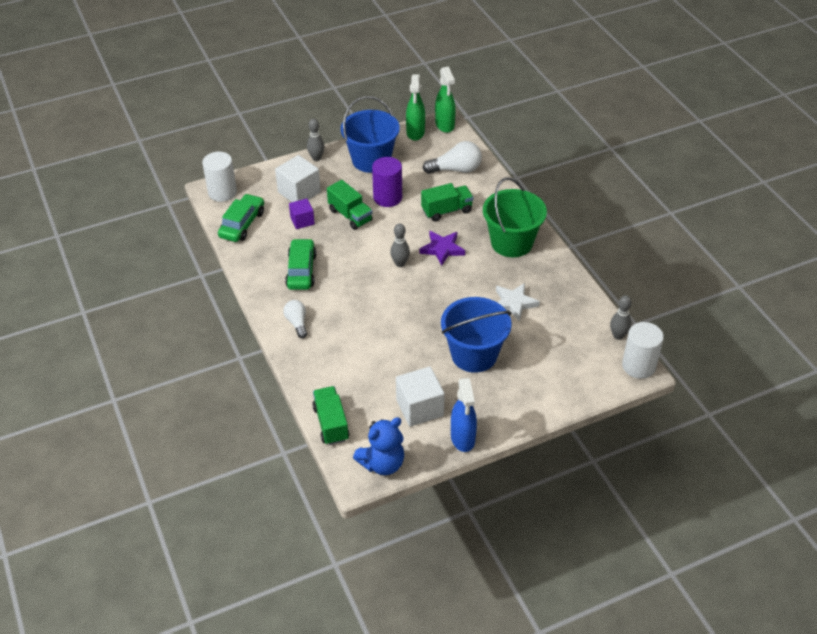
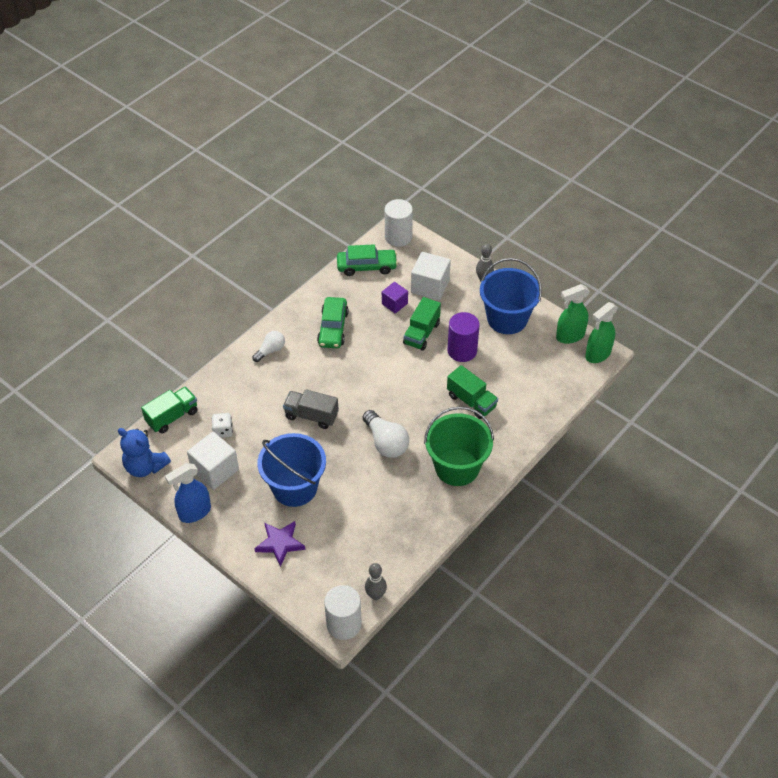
camera: 65 degrees right, 5 degrees up
green car [285,238,317,290] -> green car turned 120 degrees clockwise [317,297,349,348]
grey bowling pin [390,223,410,267] -> none
purple star [420,231,465,266] -> purple star moved to [254,521,305,567]
white light bulb [423,141,482,174] -> white light bulb moved to [363,410,409,458]
white star [496,283,540,322] -> none
none -> white dice [212,413,233,438]
none -> grey truck [283,390,339,429]

